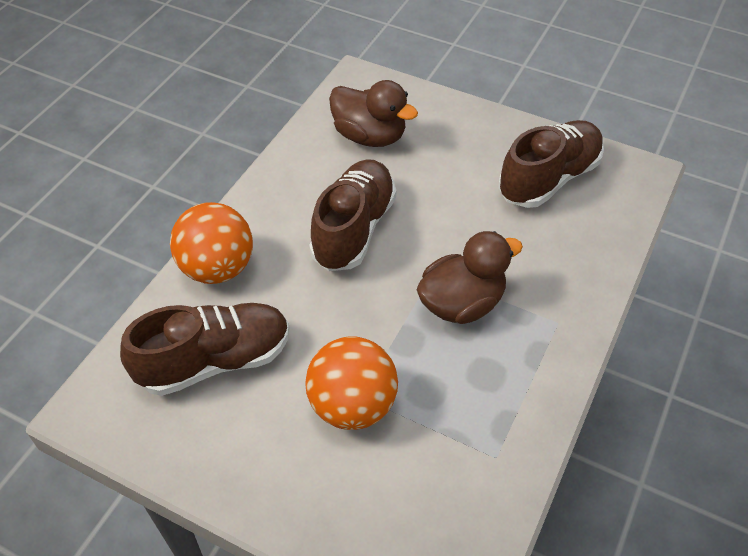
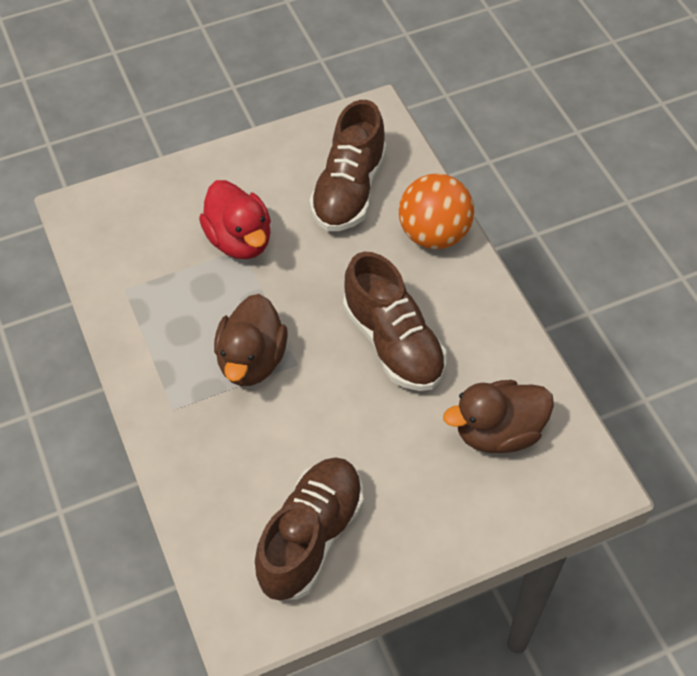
camera: 130 degrees right, 5 degrees up
orange ball [305,336,398,430] -> red duck [199,180,271,259]
brown shoe [498,120,604,208] -> brown shoe turned 150 degrees counterclockwise [254,457,364,600]

